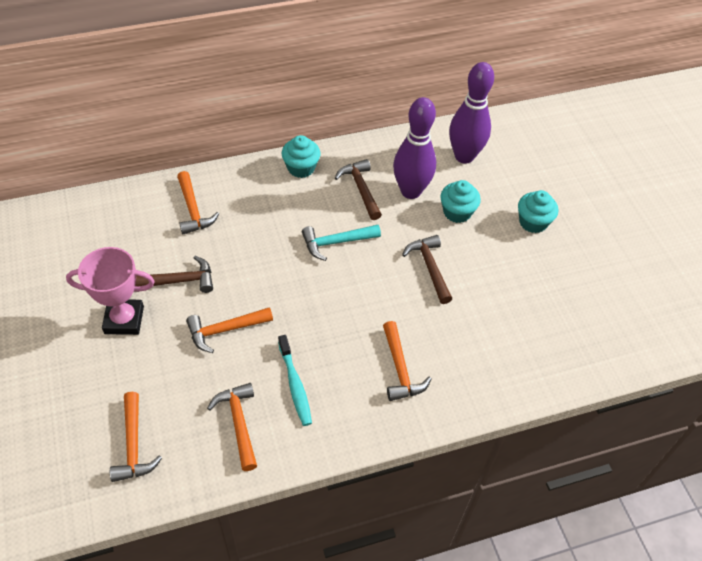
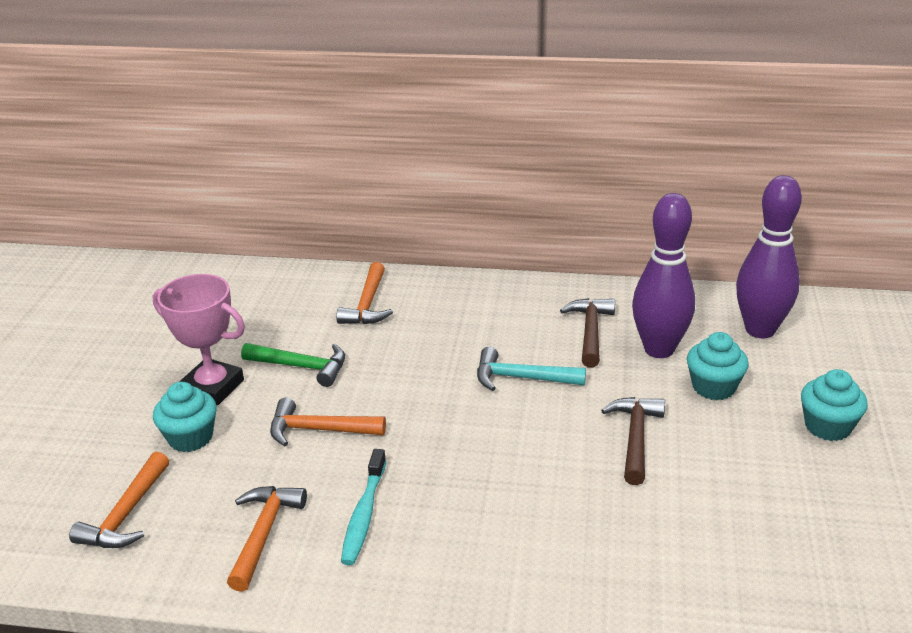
camera: 30 degrees right, 20 degrees down
brown hammer [135,256,213,293] -> green hammer [241,343,345,387]
turquoise cupcake [282,135,321,178] -> turquoise cupcake moved to [153,382,217,452]
orange hammer [383,321,431,401] -> none

